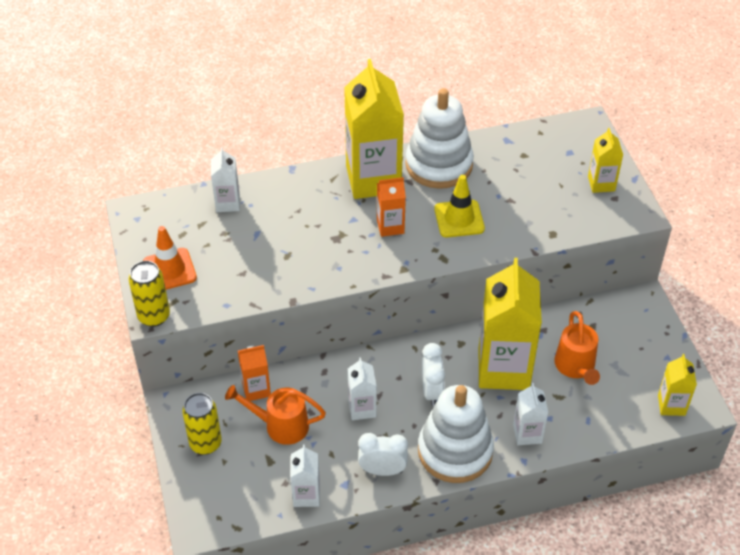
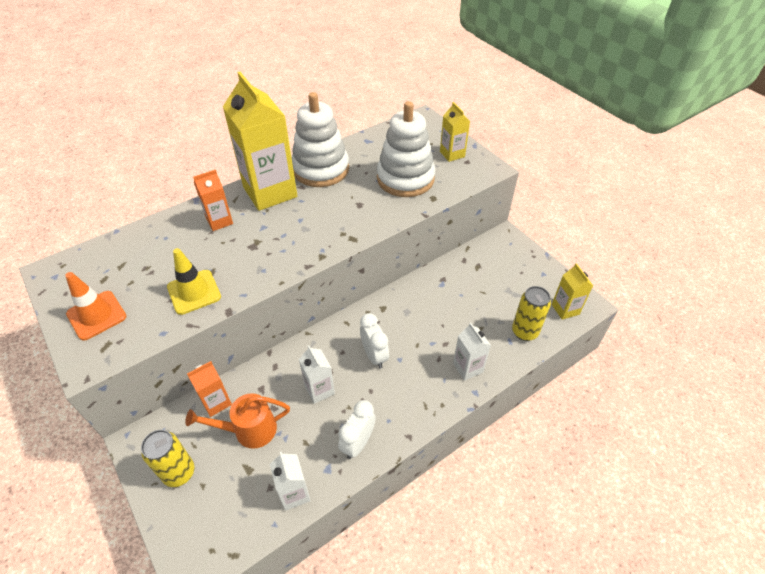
camera: 20 degrees left, 0 degrees up
yellow can [129,261,170,327] -> yellow can moved to [512,286,551,341]
white carton [211,147,240,212] -> none
white clock [358,433,408,476] -> white clock turned 45 degrees counterclockwise [338,400,376,459]
orange carton [377,177,406,237] -> orange carton moved to [193,170,233,231]
white stacking toy [418,385,494,483] -> white stacking toy moved to [377,101,435,197]
yellow traffic cone [434,175,485,237] -> yellow traffic cone moved to [167,248,221,315]
yellow carton [479,258,542,390] -> none
orange watering can [554,311,600,385] -> none

